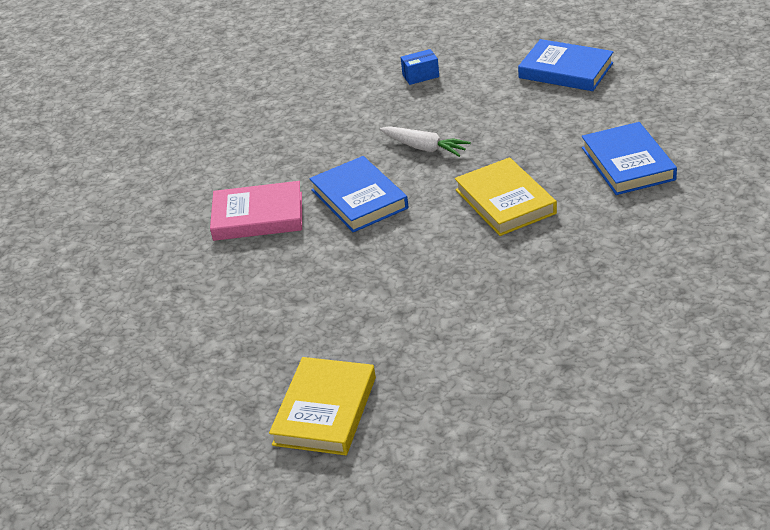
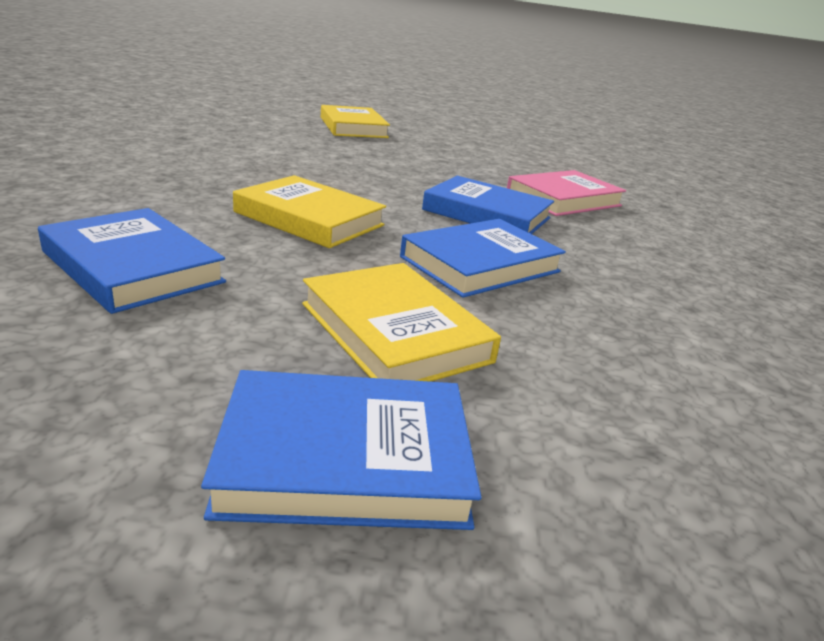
camera: 140 degrees right, 10 degrees down
white carrot [380,126,471,157] -> blue book [400,219,566,298]
blue box [401,49,439,85] -> none
none -> yellow book [302,263,501,382]

